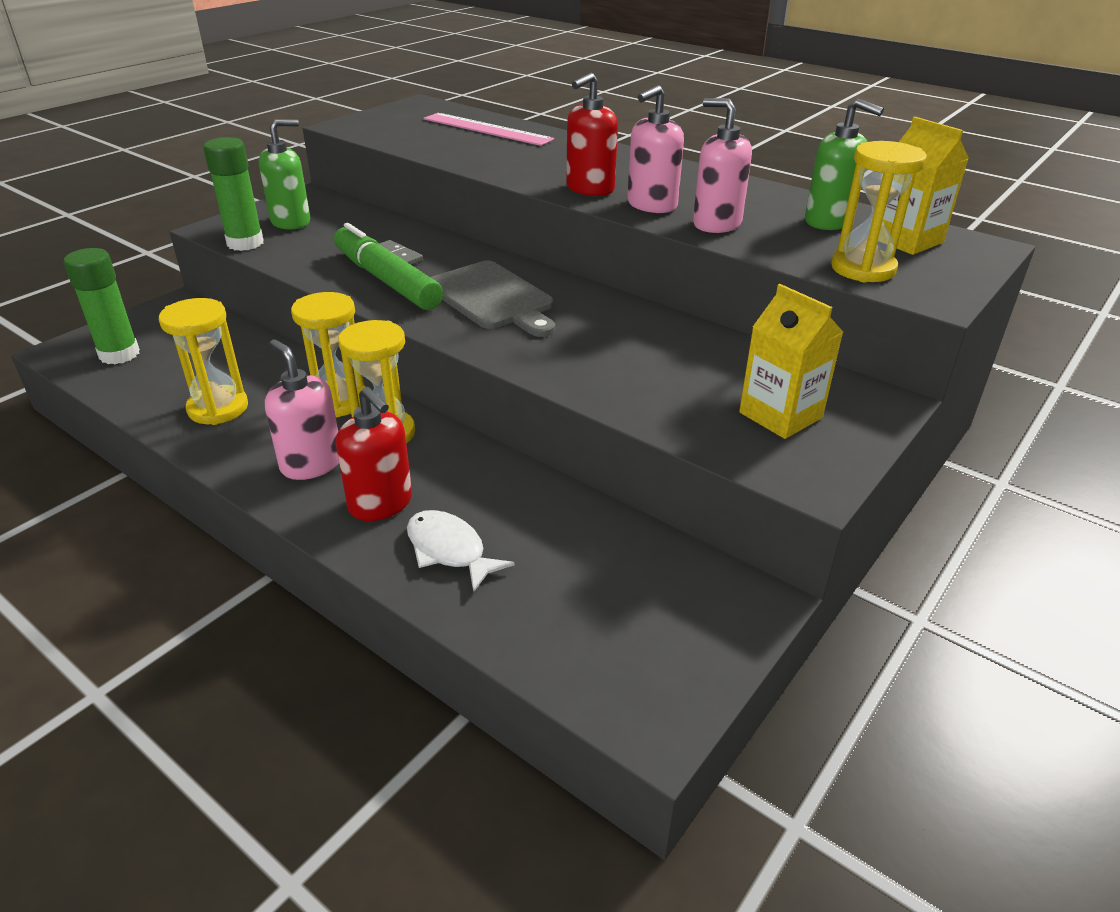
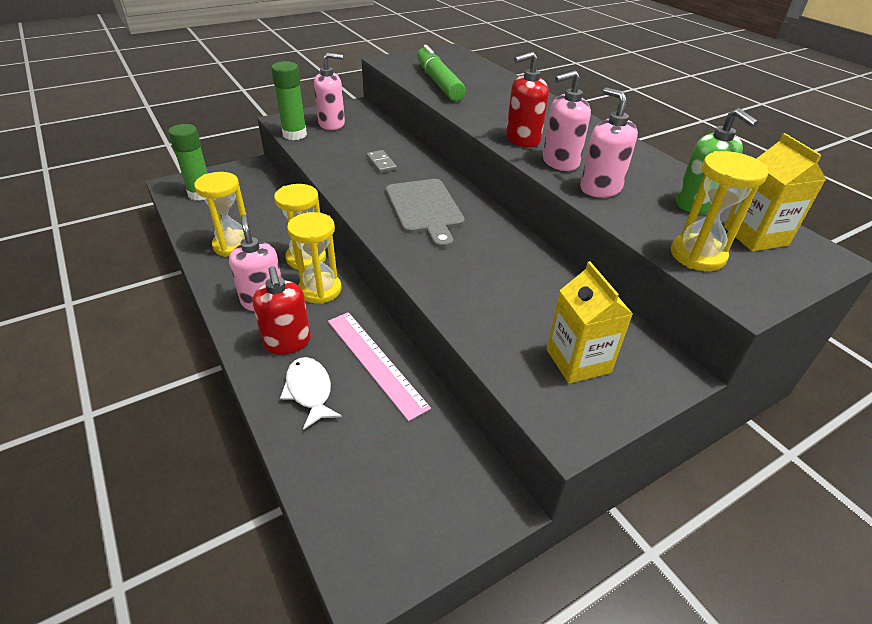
camera: 20 degrees right, 5 degrees up
green soap dispenser [259,119,310,230] -> pink soap dispenser [314,53,345,130]
green marker [334,223,443,310] -> green marker moved to [417,45,466,101]
pink ruler [423,113,554,146] -> pink ruler moved to [328,312,431,421]

